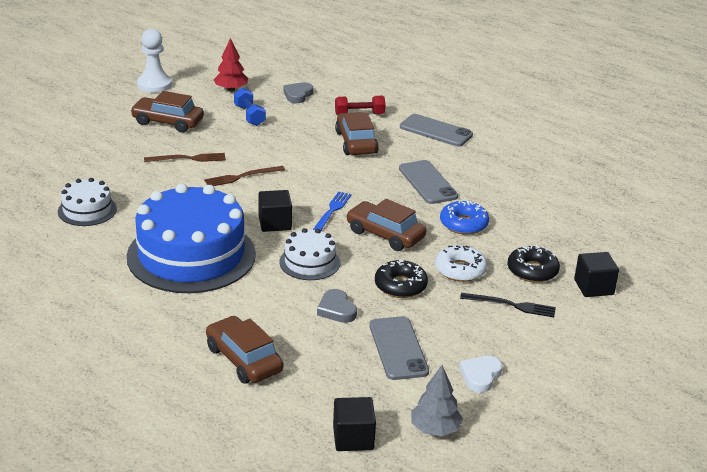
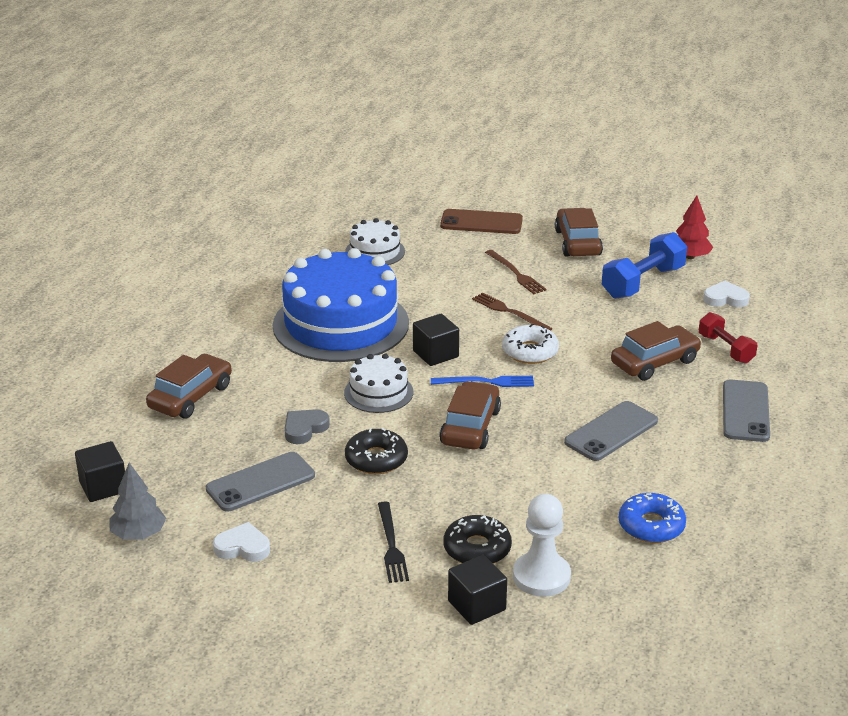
camera: 70 degrees right, 0 degrees up
white pawn [137,29,172,93] -> white pawn moved to [513,494,571,597]
blue dumbbell [234,88,266,126] -> blue dumbbell [602,232,687,299], size x1.59
grey heart [283,82,313,103] -> white heart [703,281,750,307]
white donut [435,245,487,282] -> white donut moved to [502,324,559,364]
blue donut [440,201,489,235] -> blue donut moved to [619,493,686,543]
none -> brown phone [440,209,523,234]

